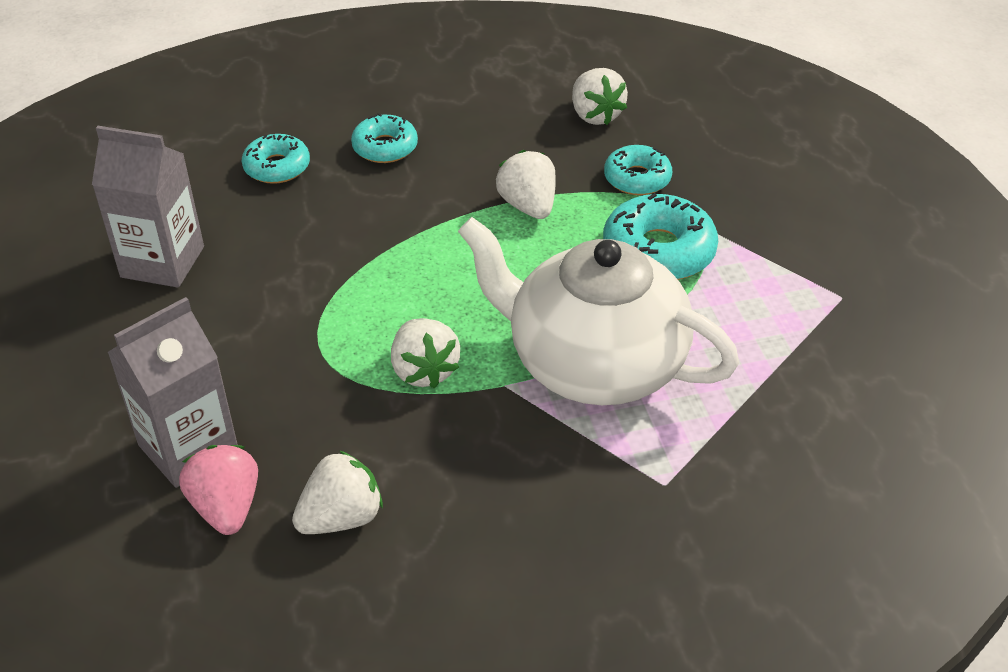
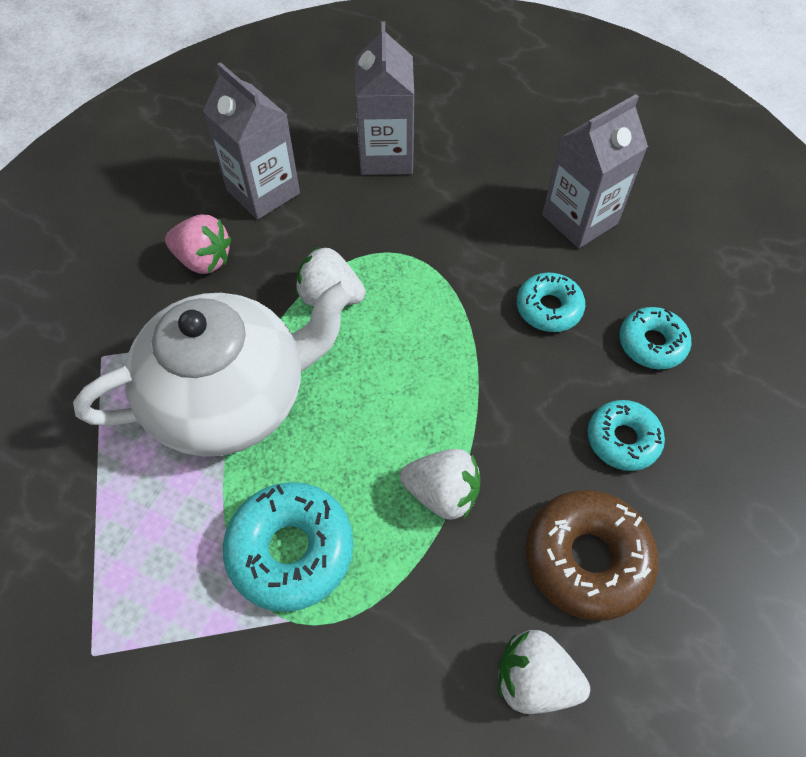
camera: 130 degrees right, 15 degrees up
pink strawberry [179,445,258,535] -> pink strawberry moved to [165,215,231,274]
white strawberry [292,451,383,534] -> grey carton [203,62,300,220]
turquoise donut [604,145,672,195] -> turquoise donut moved to [517,272,585,332]
none -> brown donut [526,490,659,621]

